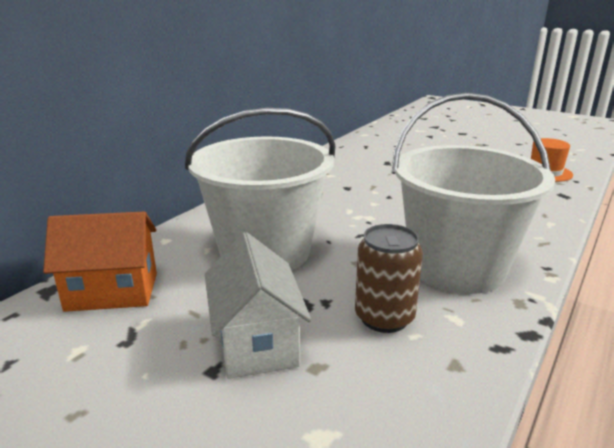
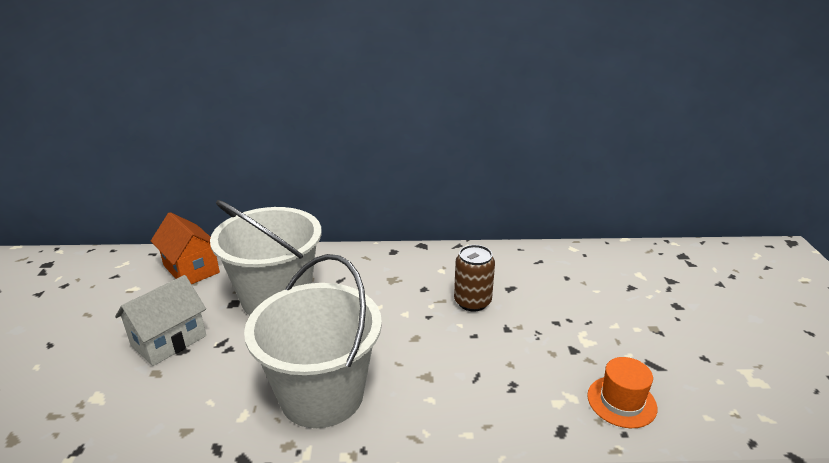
camera: 55 degrees right, 5 degrees up
brown can [355,224,423,333] -> brown can moved to [454,245,495,312]

